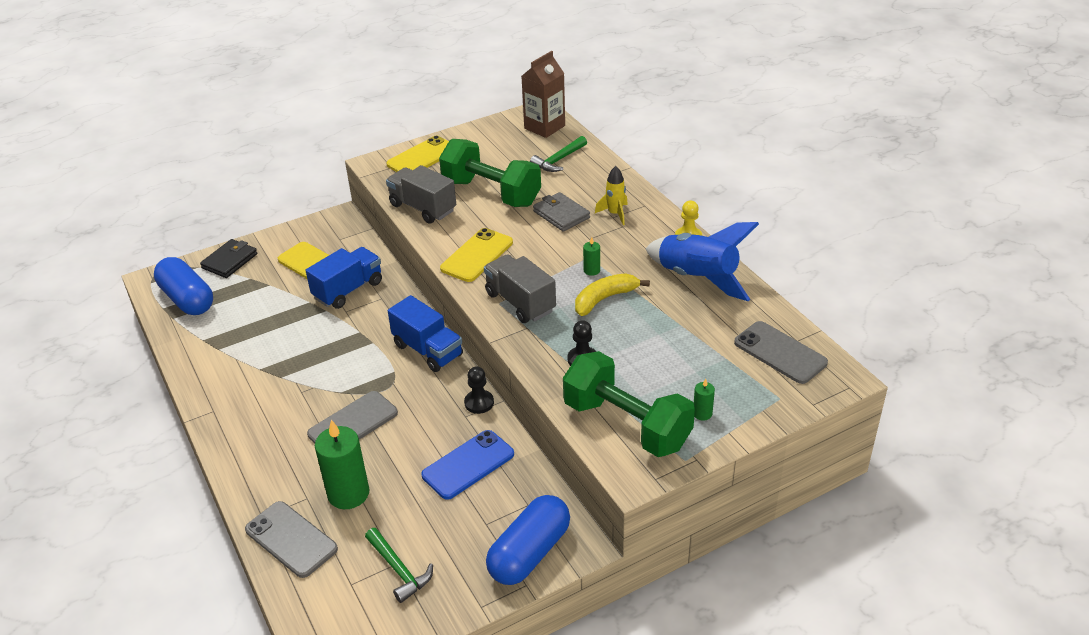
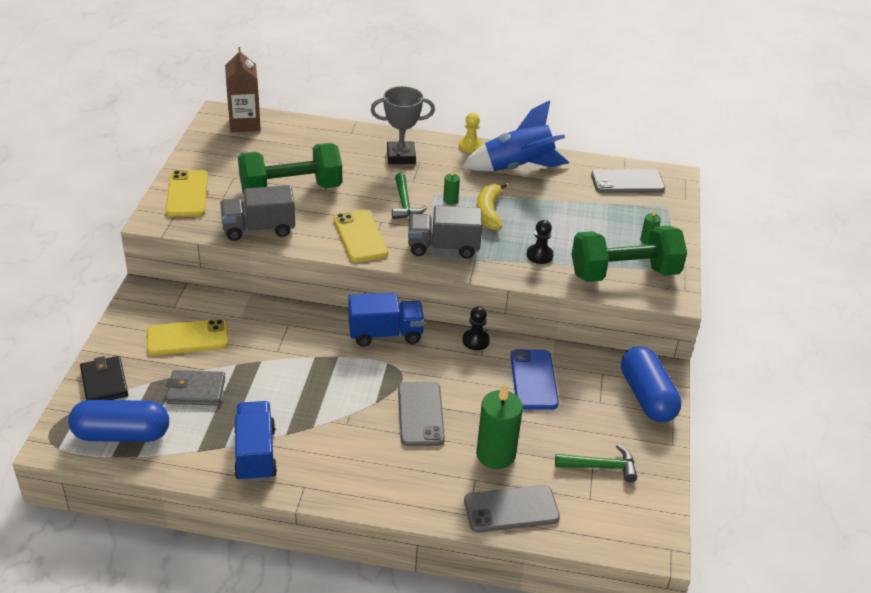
camera: 55 degrees left, 0 degrees up
blue truck [306,247,382,309] -> blue truck moved to [234,401,277,482]
green hammer [530,136,587,172] -> green hammer moved to [392,173,427,219]
grey wallet [533,192,590,232] -> grey wallet moved to [166,370,225,405]
yellow rocket [595,166,628,225] -> grey trophy [371,86,435,164]

